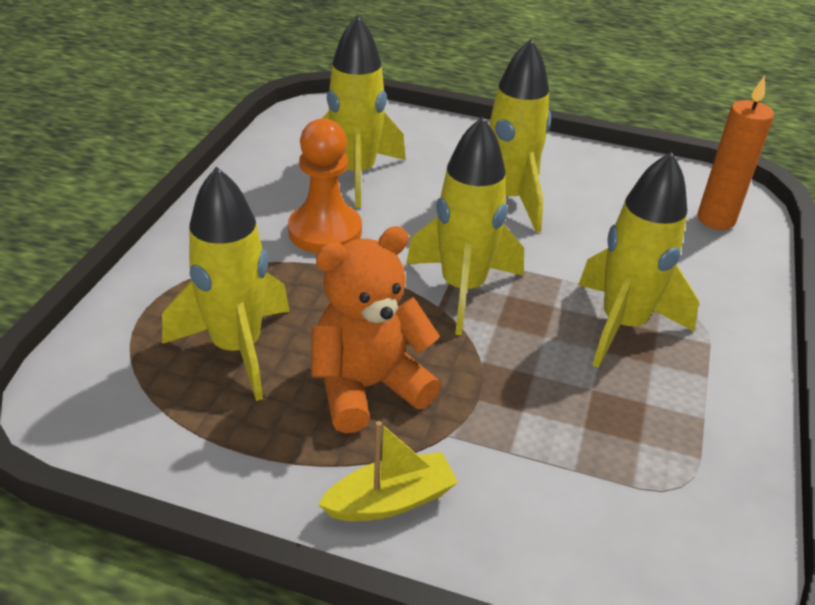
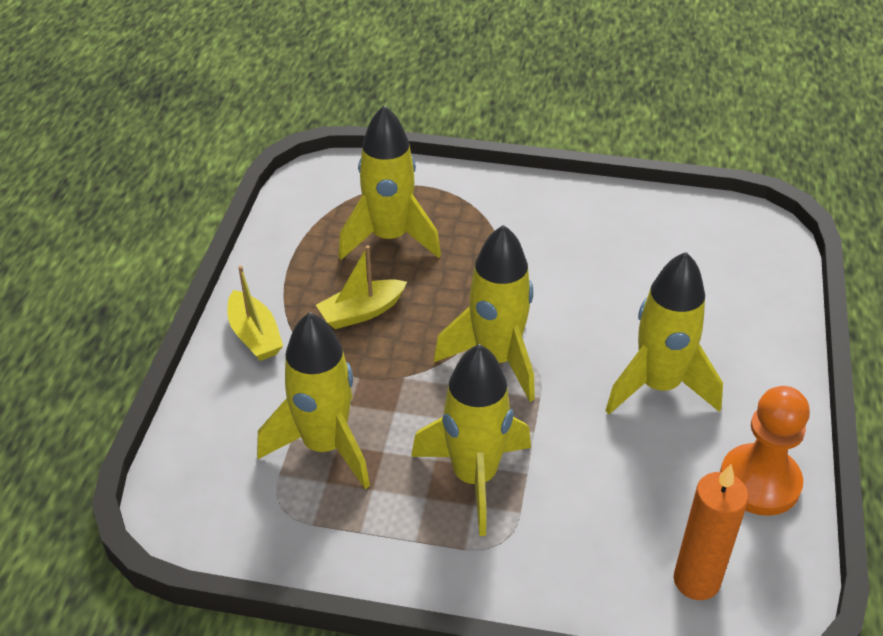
camera: 85 degrees right, 5 degrees up
orange pawn [288,118,362,253] -> orange pawn moved to [720,386,810,516]
orange teddy bear [311,226,441,434] -> yellow boat [316,246,407,329]
yellow rocket [323,15,406,208] -> yellow rocket moved to [257,312,370,489]

